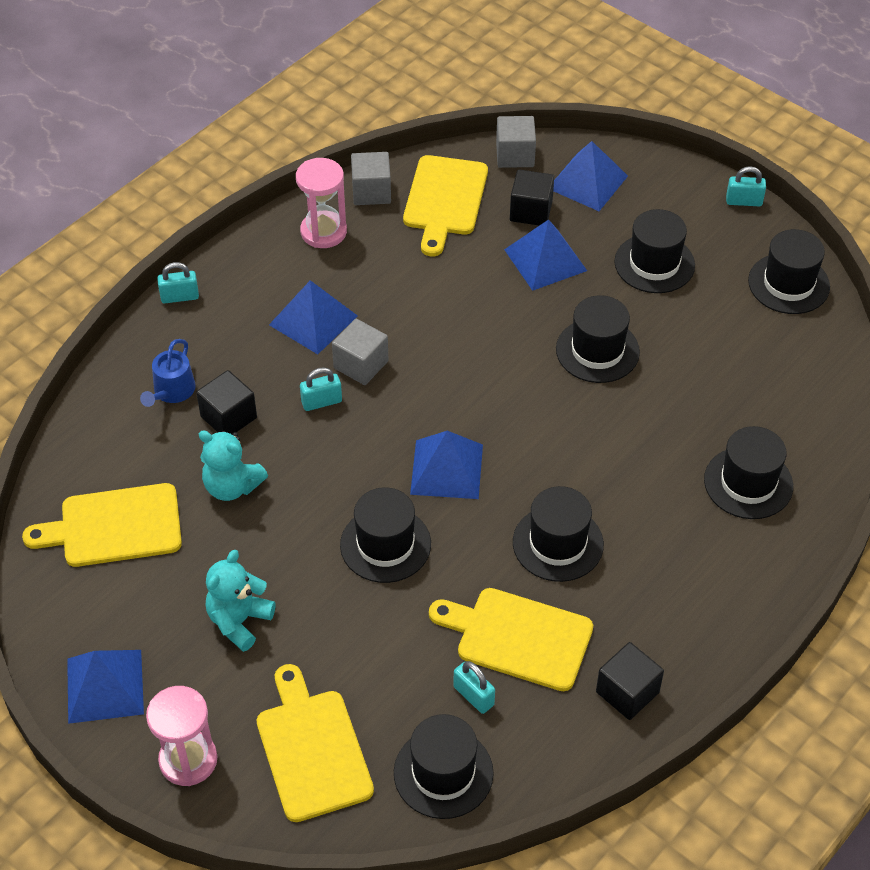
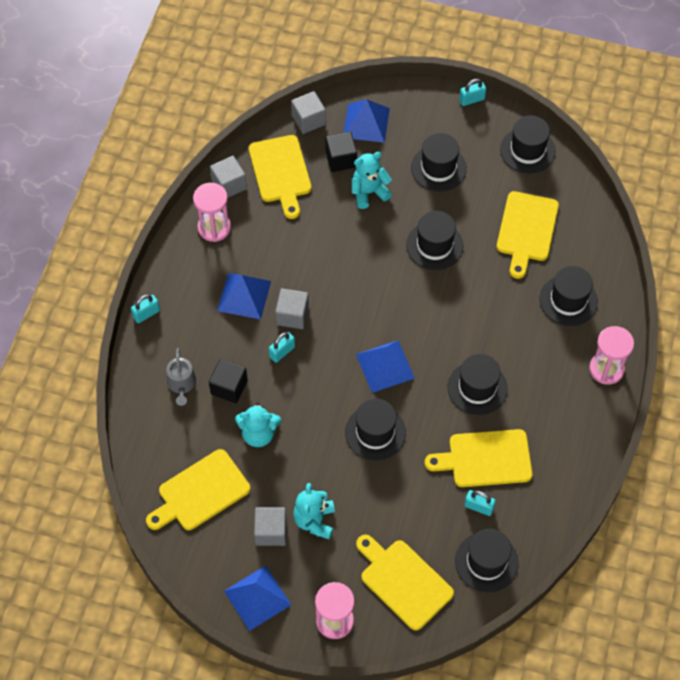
camera: 25 degrees left, 10 degrees up
blue watering can [140,339,196,407] -> grey watering can [166,348,196,406]
blue pyramid [504,219,587,291] -> turquoise teddy bear [352,152,392,209]
black cube [596,642,664,720] -> none
none -> grey cube [254,507,286,546]
none -> yellow cutting board [497,191,559,279]
none -> pink hourglass [589,326,634,385]

